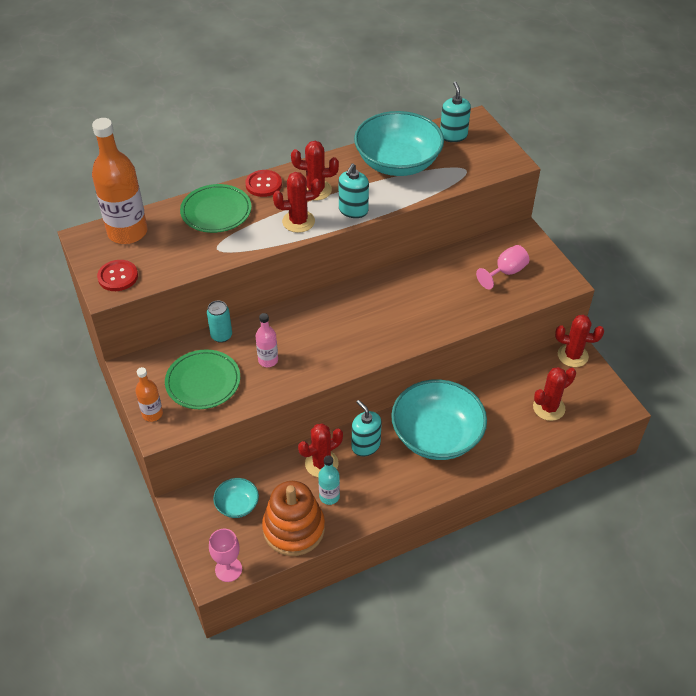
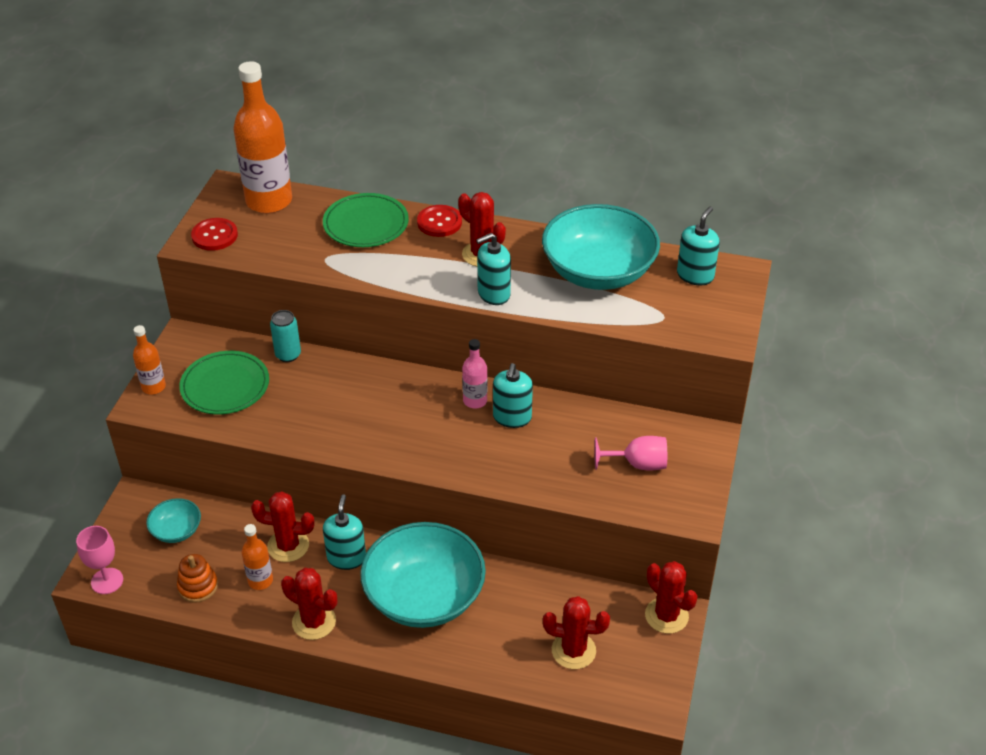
camera: 40 degrees right, 5 degrees down
pink bottle [256,313,278,367] -> pink bottle moved to [462,339,488,408]
orange stacking toy [262,481,325,556] -> orange stacking toy [177,554,218,603], size x0.53
red cactus [273,172,322,233] -> red cactus moved to [281,568,337,640]
turquoise bottle [318,456,340,505] -> orange bottle [241,524,273,590]
none -> turquoise soap dispenser [493,363,533,428]

